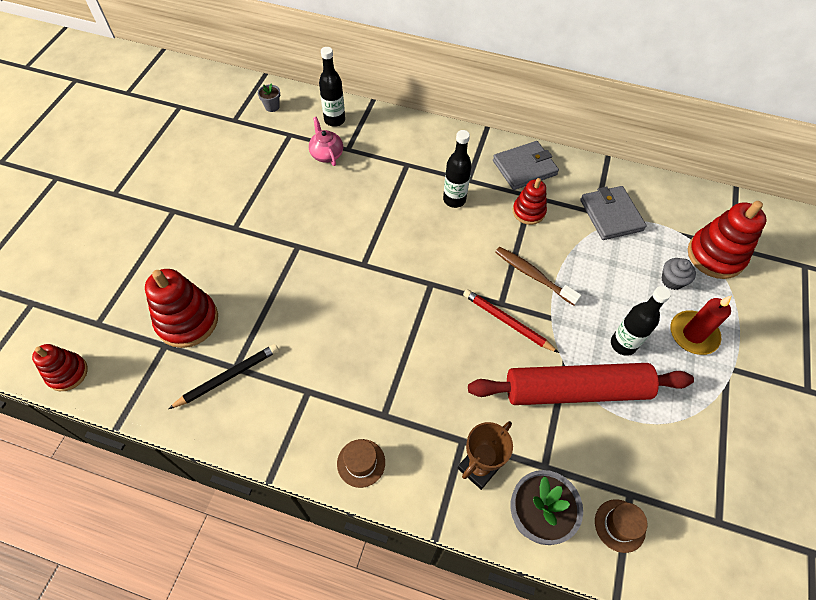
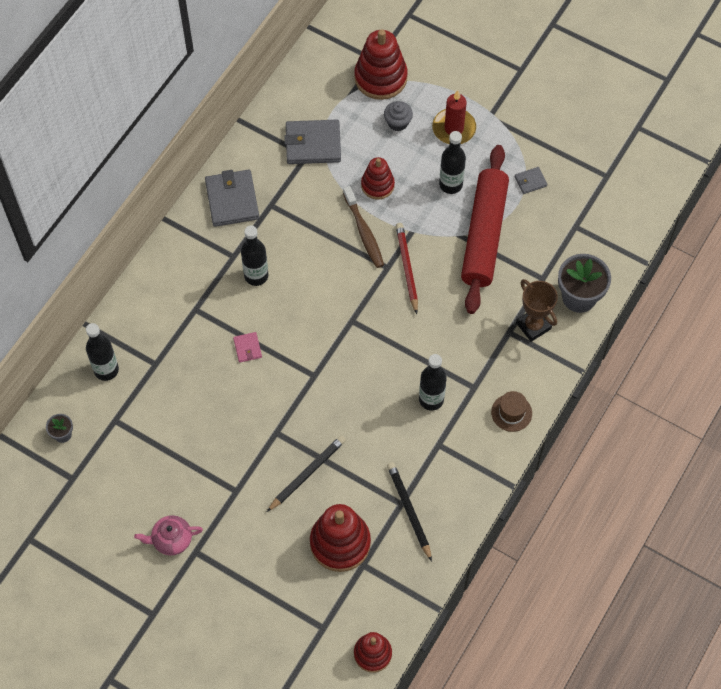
camera: 75 degrees left, 5 degrees up
pink teapot [309,117,343,166] -> pink teapot moved to [134,515,203,555]
red pencil [463,289,559,353] -> red pencil turned 120 degrees clockwise [396,223,418,314]
brown toothbrush [495,247,582,306] -> brown toothbrush turned 75 degrees counterclockwise [343,186,384,268]
red stacking toy [513,178,547,225] -> red stacking toy moved to [361,157,395,200]
brown hat [595,499,648,553] -> none
none -> pink wallet [233,332,262,363]
none -> black pencil [267,435,346,512]
none -> black bottle [419,354,447,411]
none -> grey wallet [515,167,547,194]

